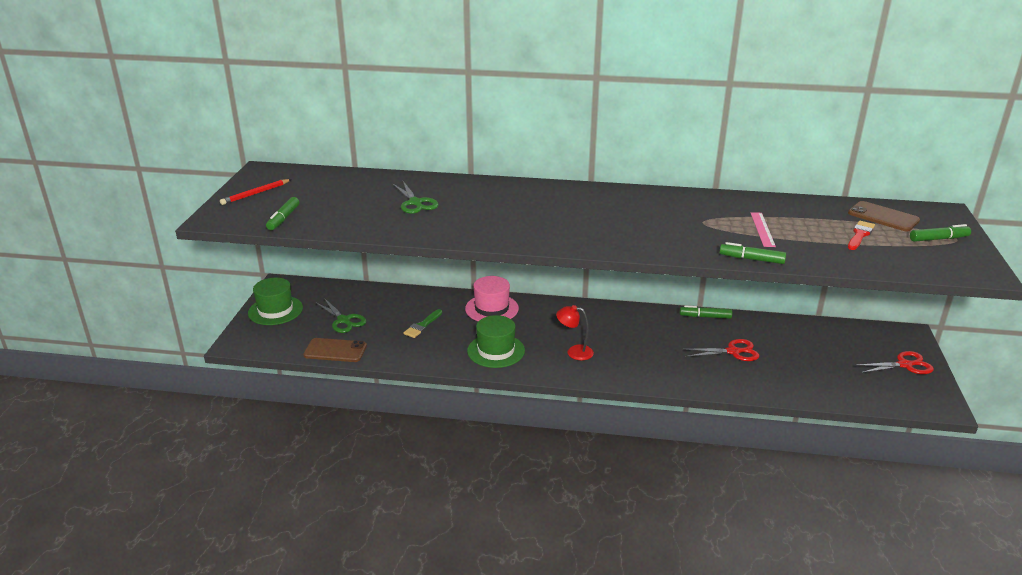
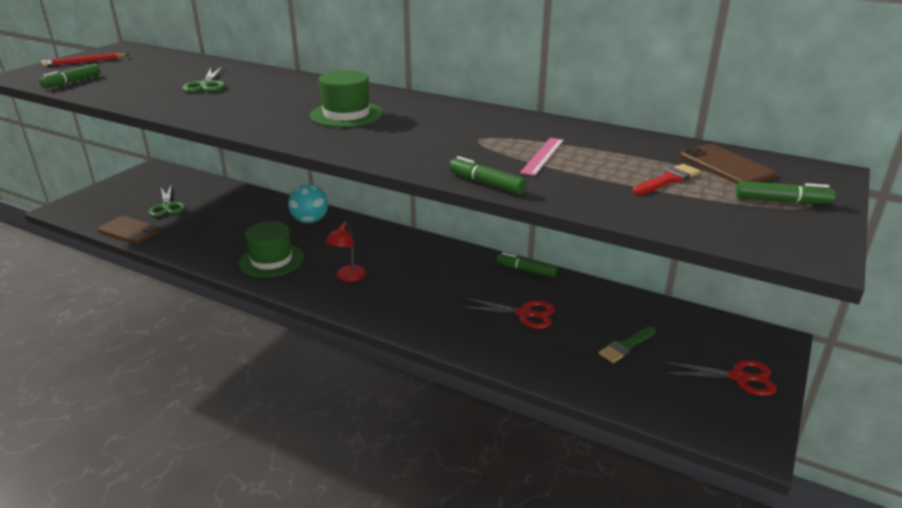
camera: 20 degrees right, 0 degrees up
green hat [248,278,303,325] -> green hat moved to [310,70,383,127]
green brush [404,309,442,338] -> green brush moved to [599,326,656,363]
pink hat [465,276,519,321] -> turquoise ball [288,184,328,223]
red lamp [556,305,594,360] -> red lamp turned 105 degrees counterclockwise [325,222,366,282]

